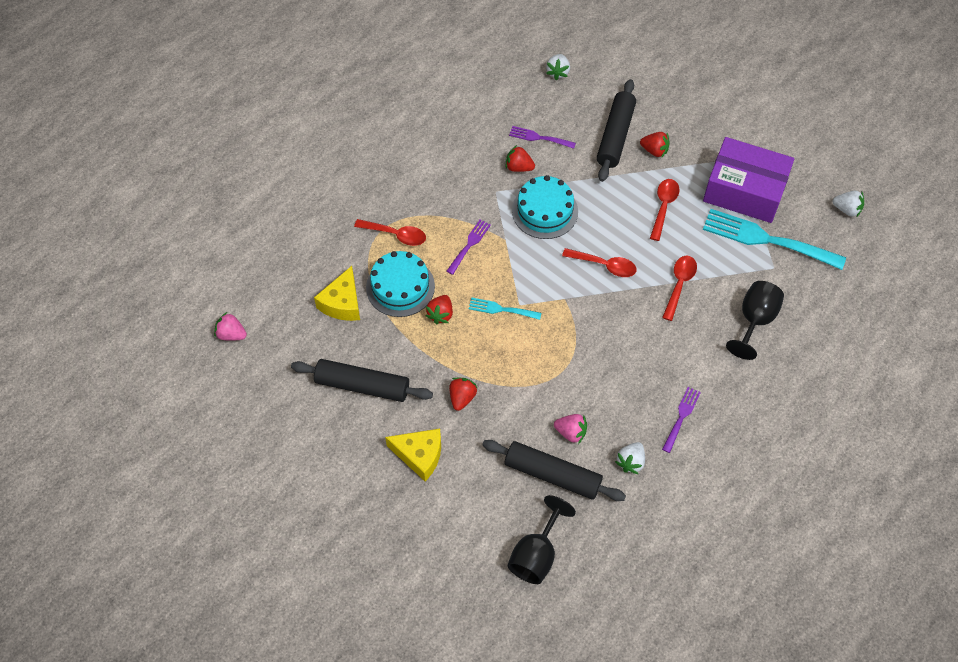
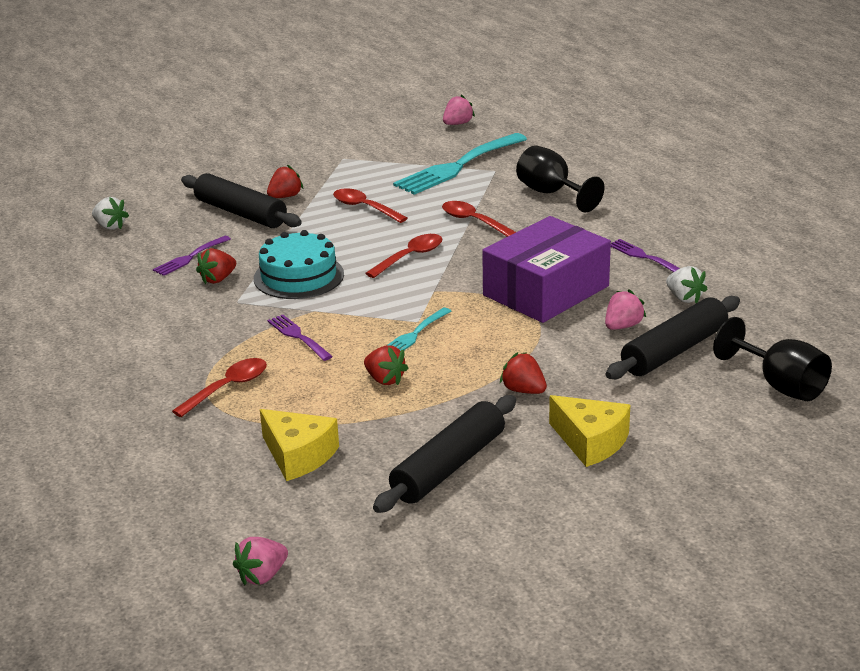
camera: 65 degrees left, 30 degrees down
turquoise cake [366,251,435,317] -> none
yellow cheese [385,429,441,481] -> yellow cheese turned 90 degrees clockwise [549,395,630,467]
purple box [703,137,794,223] -> purple box moved to [482,216,611,323]
white strawberry [833,191,864,218] -> pink strawberry [443,95,475,125]

